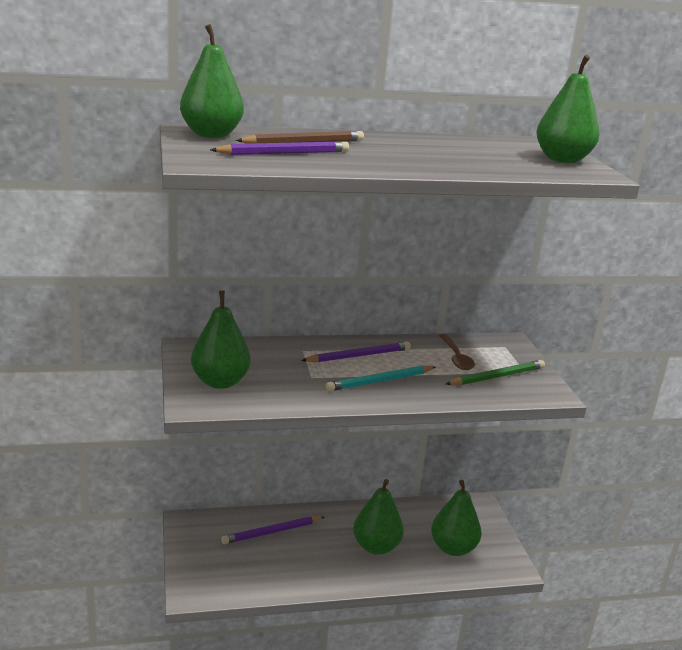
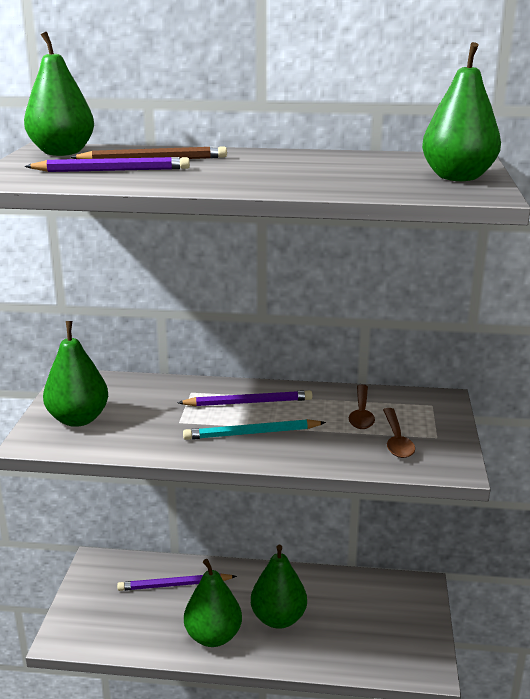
camera: 20 degrees right, 0 degrees up
green pear [431,480,482,556] -> green pear moved to [184,559,242,647]
green pencil [446,360,545,385] -> brown spoon [383,408,415,458]

